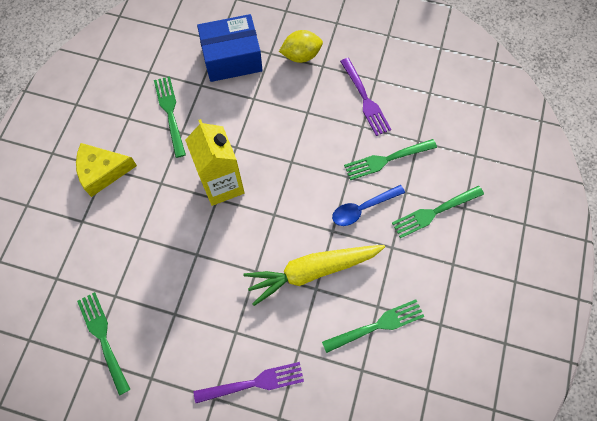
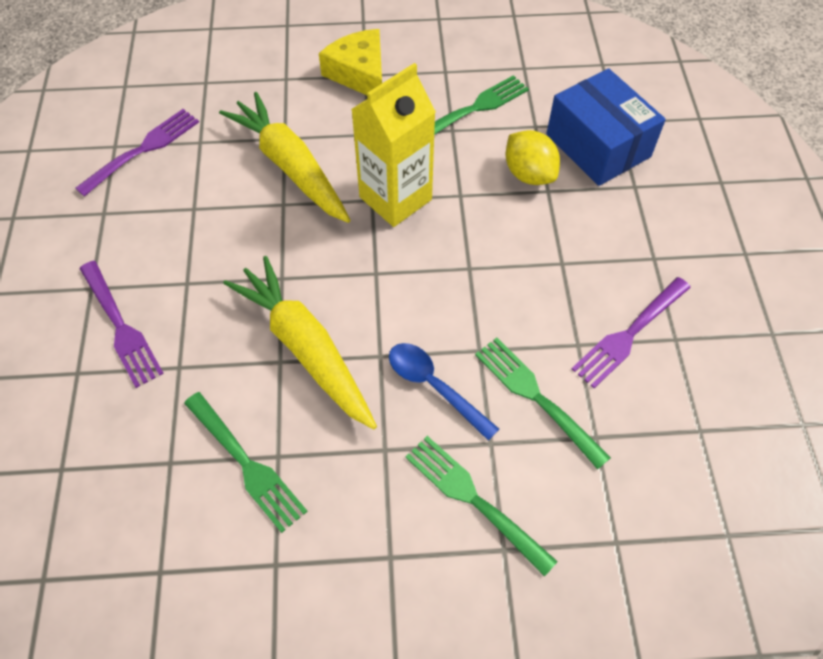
camera: 70 degrees right, 10 degrees down
green fork [77,292,131,396] -> purple fork [75,109,199,197]
yellow lemon [279,30,323,63] -> yellow lemon moved to [506,130,560,185]
none -> yellow carrot [219,92,351,223]

